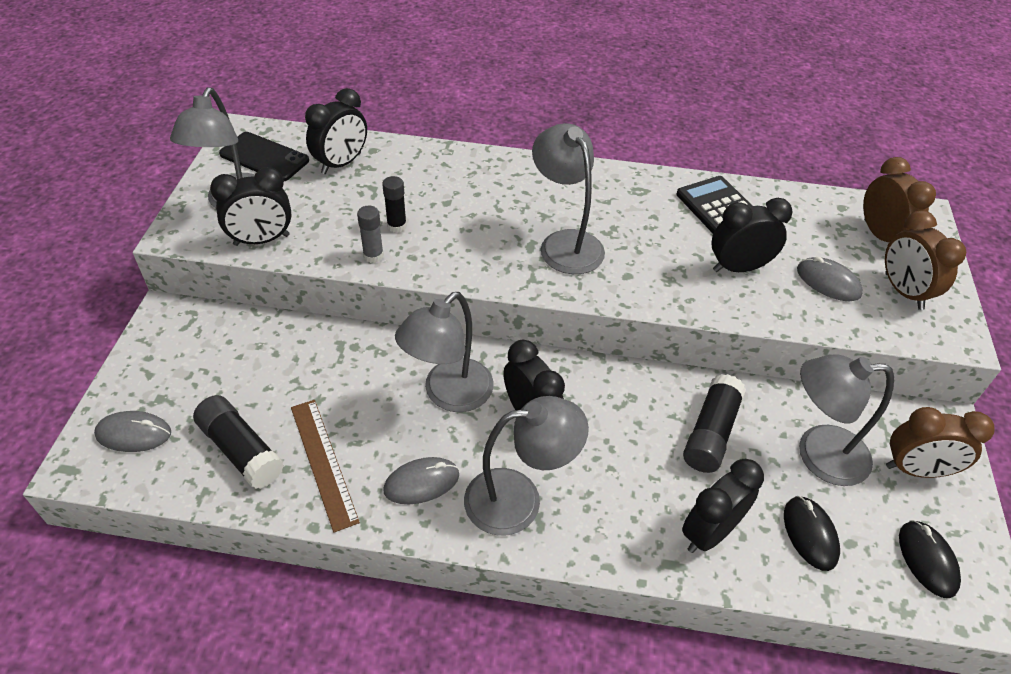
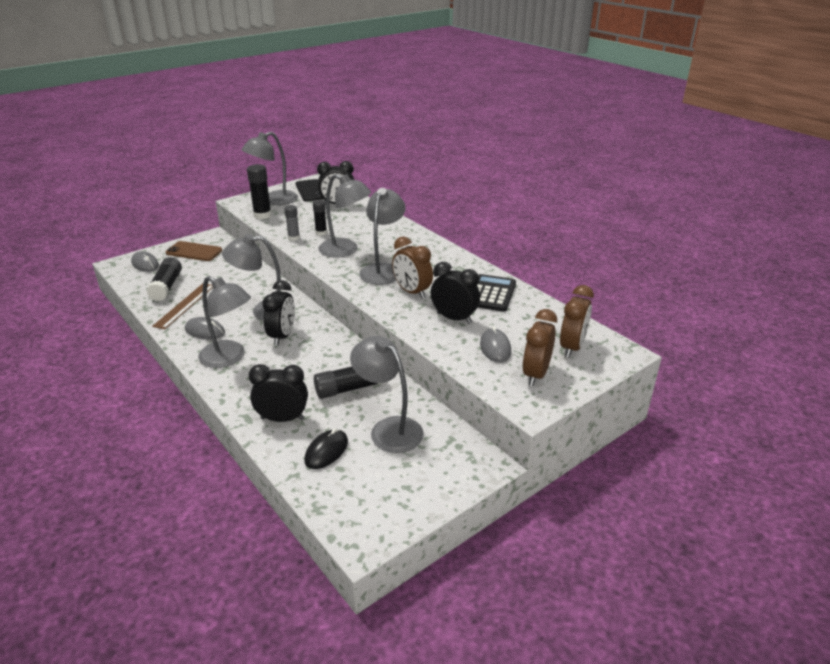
camera: 45 degrees right, 15 degrees down
black clock [210,167,292,246] -> black glue stick [247,164,272,219]
brown clock [886,407,995,478] -> brown clock moved to [392,236,433,299]
black mouse [899,520,961,598] -> none
none -> brown phone [166,241,222,261]
none -> grey lamp [319,174,371,258]

